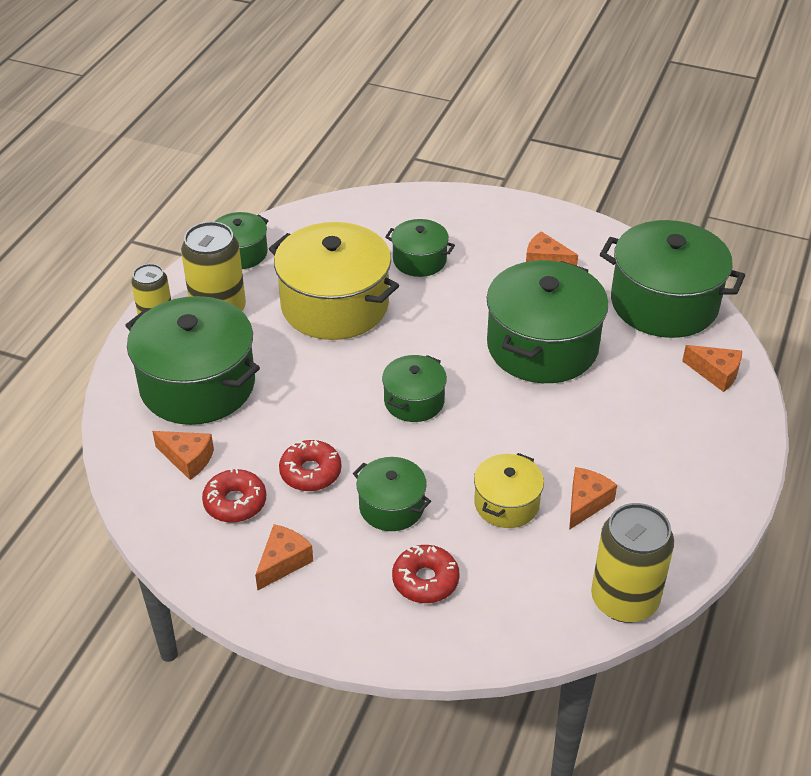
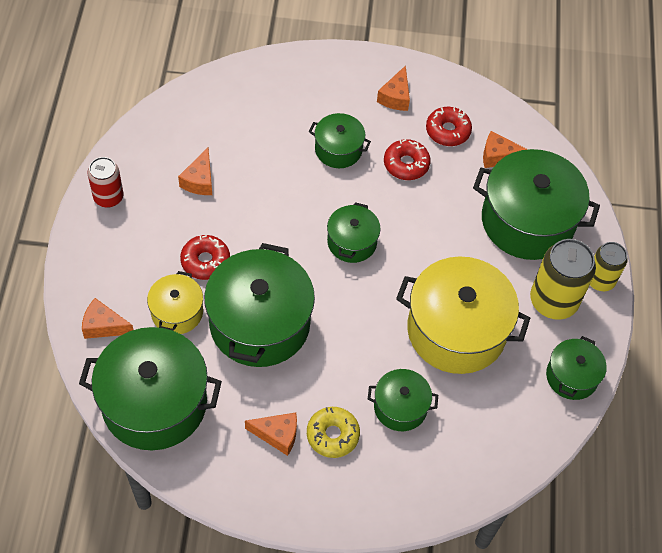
camera: 160 degrees right, 15 degrees up
red donut [392,545,460,603] -> red donut moved to [180,235,230,280]
yellow pot [474,453,544,528] -> yellow pot moved to [147,271,203,334]
yellow can [591,503,674,623] -> none
none -> red can [88,157,123,207]
none -> yellow donut [307,407,360,458]

